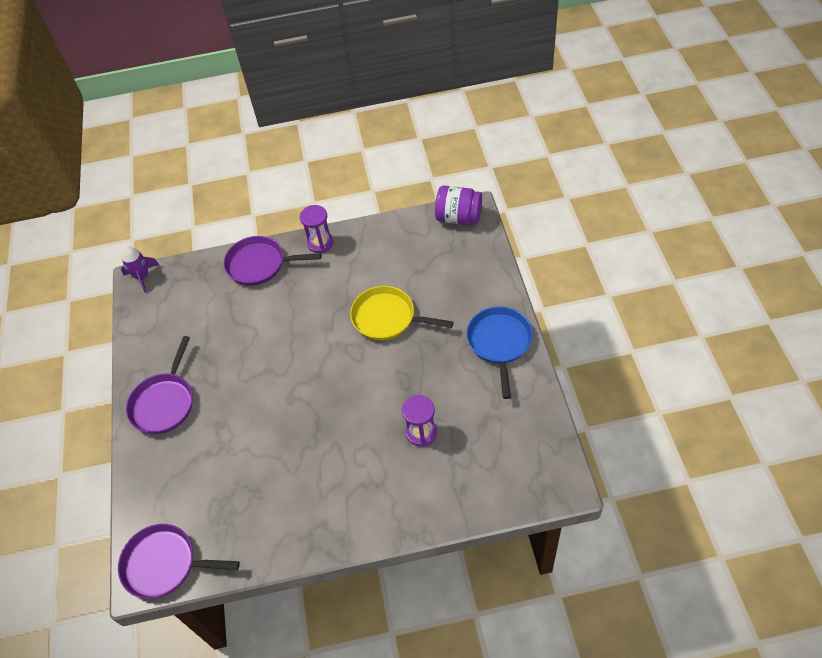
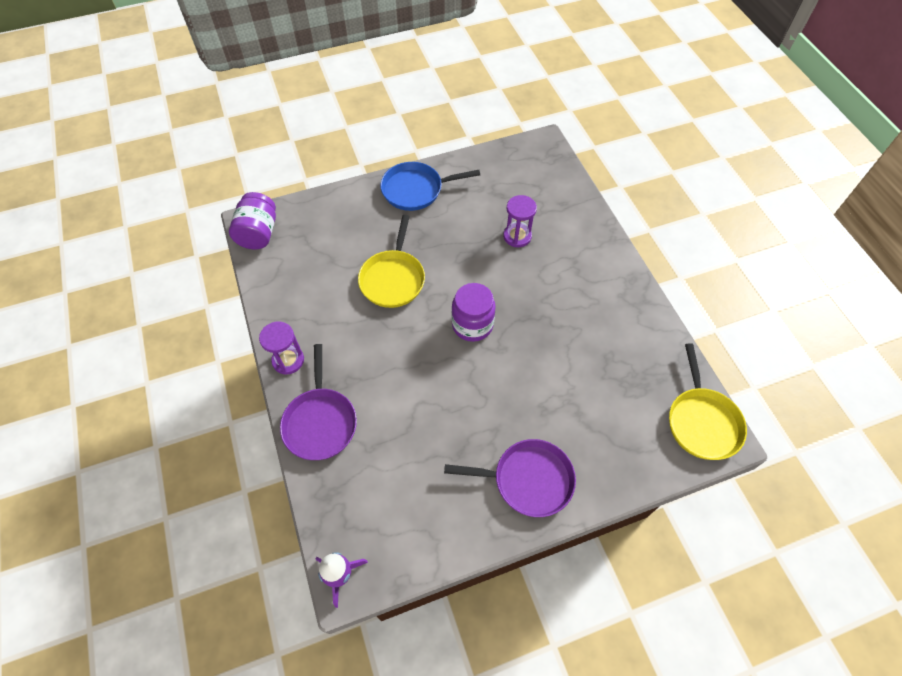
camera: 105 degrees left, 5 degrees up
purple pan [118,524,240,599] -> yellow pan [669,343,747,460]
none -> purple jar [452,283,496,342]

